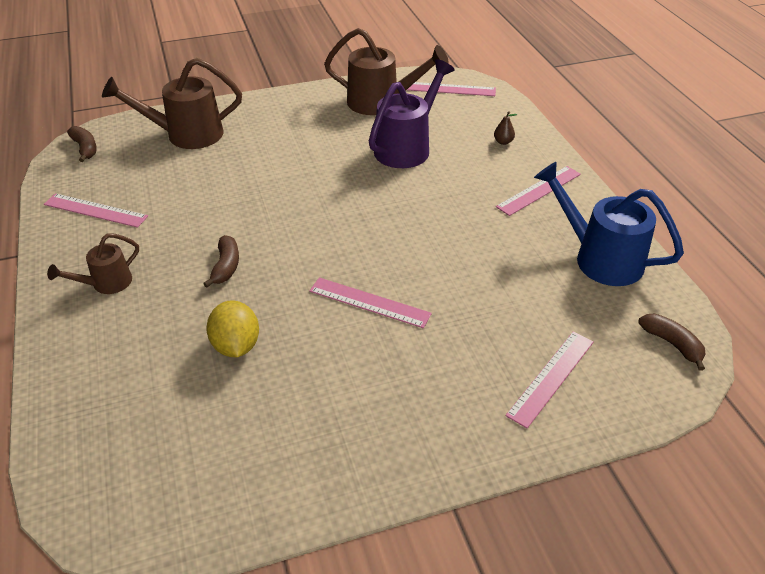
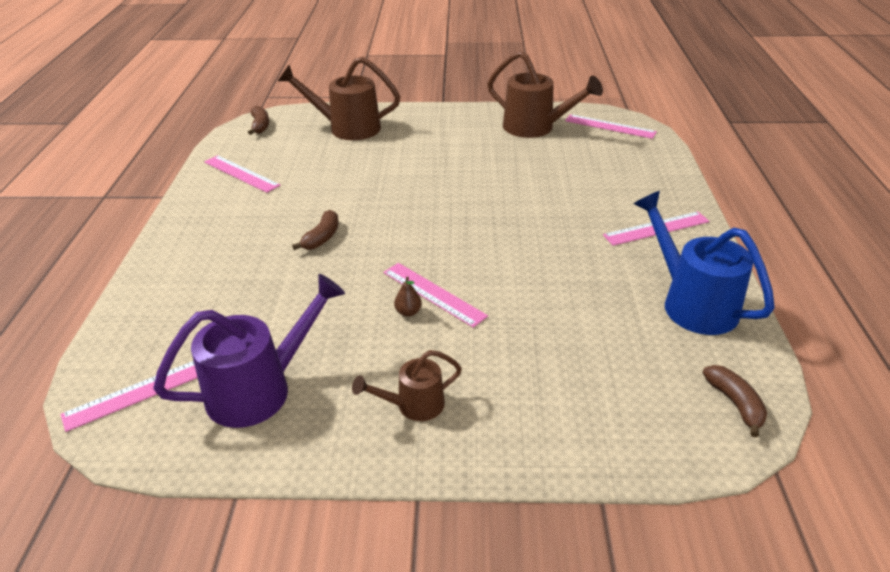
camera: 20 degrees right, 5 degrees down
brown watering can [47,233,139,294] -> brown watering can moved to [352,350,462,421]
yellow lemon [206,300,259,357] -> none
purple watering can [369,59,455,168] -> purple watering can moved to [153,274,345,428]
brown pear [494,111,517,145] -> brown pear moved to [394,277,422,317]
pink ruler [505,331,594,428] -> pink ruler moved to [60,361,198,432]

